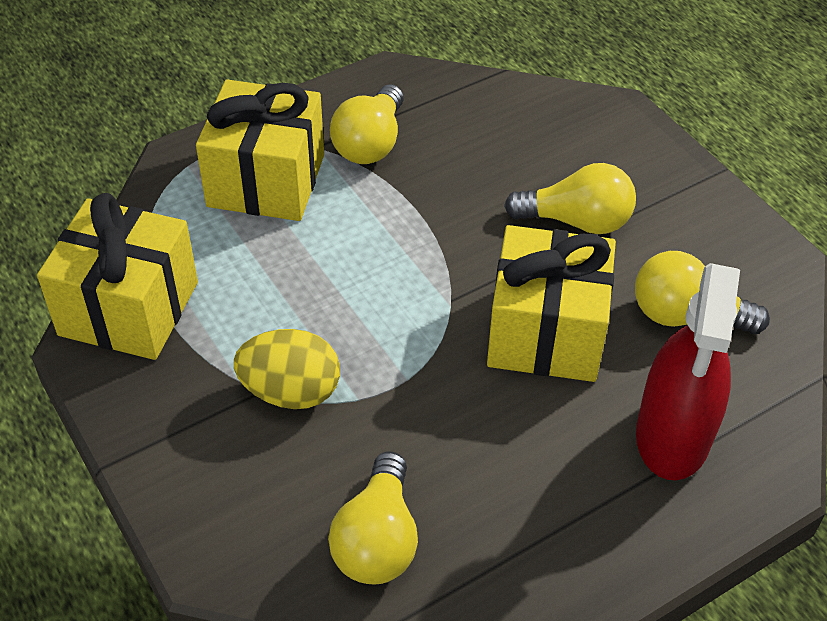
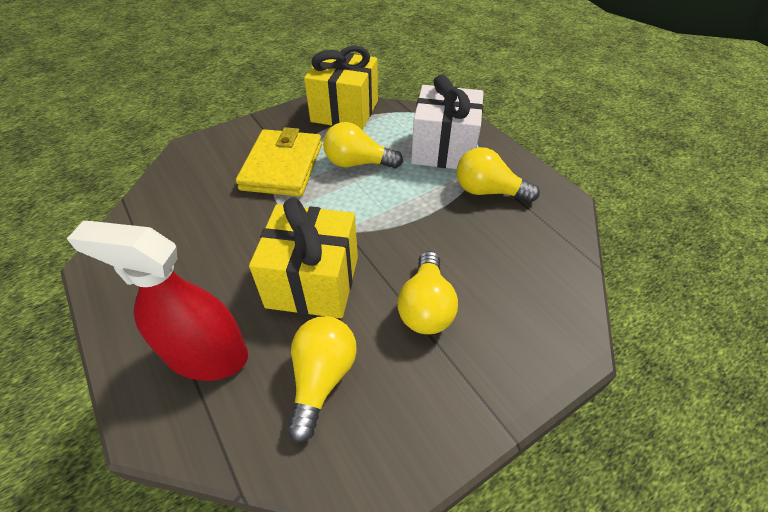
camera: 90 degrees right, 0 degrees up
yellow gift [196,79,324,221] -> white gift [411,75,484,169]
yellow egg [234,329,340,409] -> yellow wallet [236,127,322,197]
yellow light bulb [328,452,418,585] -> yellow light bulb moved to [323,122,403,169]

